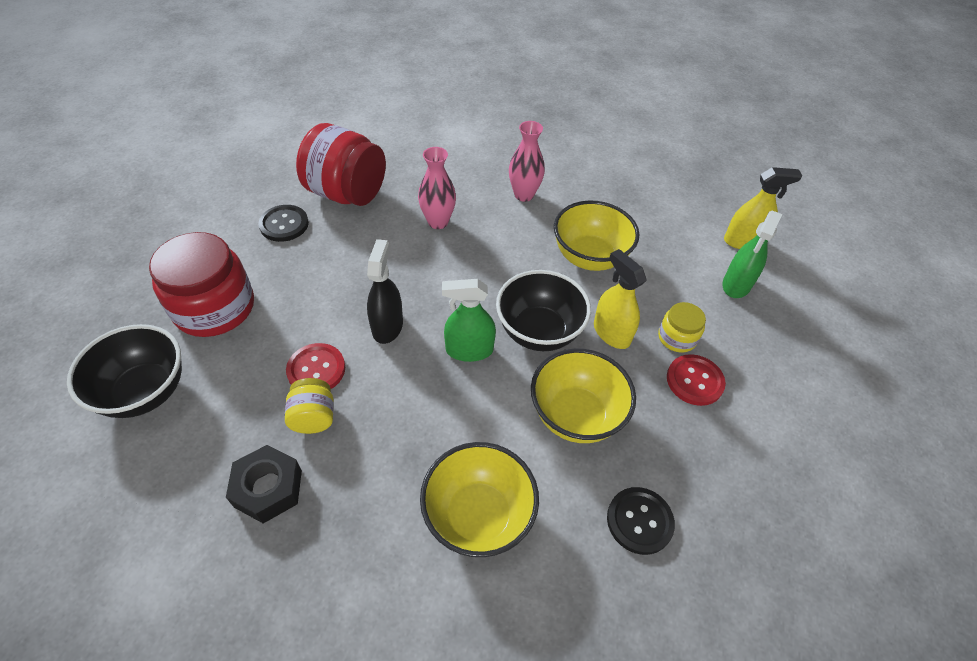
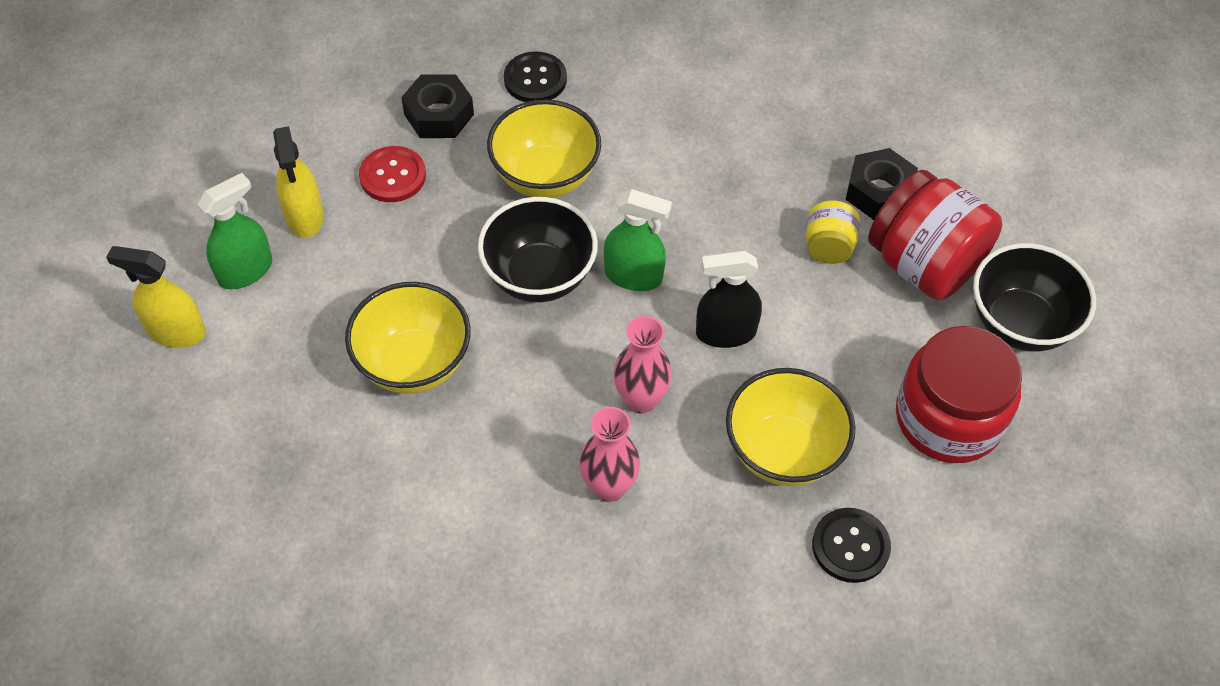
camera: 160 degrees left, 5 degrees up
red button [286,343,345,389] -> none
red jar [296,123,386,206] -> red jar moved to [868,170,1002,300]
black spray bottle [367,239,403,344] -> black spray bottle turned 60 degrees clockwise [696,251,762,348]
yellow bowl [420,442,539,557] -> yellow bowl moved to [726,368,856,486]
pink vase [509,121,545,202] -> pink vase moved to [613,316,672,414]
yellow spray bottle [594,249,647,349] -> yellow spray bottle moved to [273,126,324,238]
yellow jar [658,302,706,353] -> none
none -> black nut [401,74,474,138]

